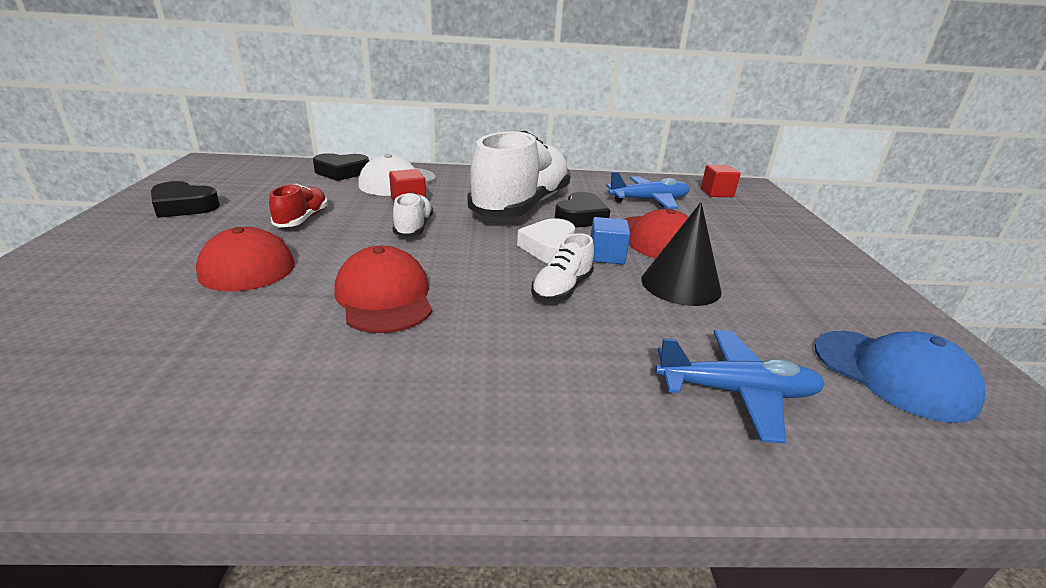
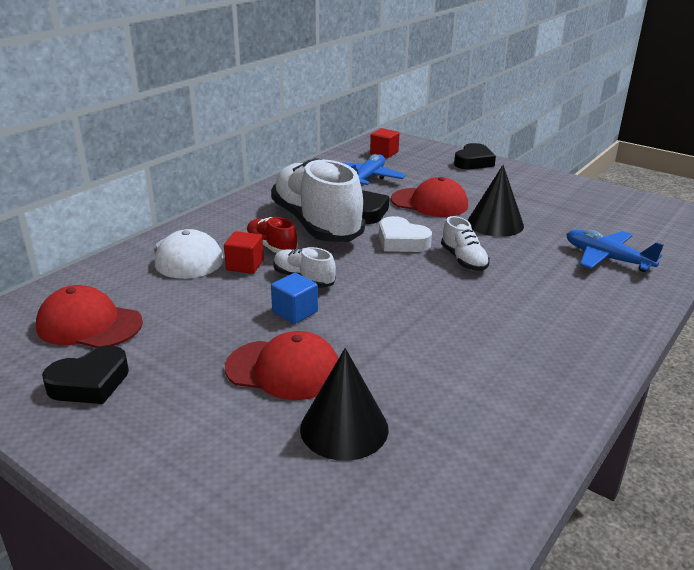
camera: 50 degrees left, 0 degrees up
red shoe [269,184,328,228] -> red shoe moved to [246,217,298,253]
black heart [313,153,369,181] -> black heart moved to [454,143,496,169]
red cap [334,245,432,333] -> red cap moved to [36,285,143,348]
blue cube [591,217,631,264] -> blue cube moved to [271,273,318,324]
blue plane [655,330,825,444] -> blue plane turned 90 degrees counterclockwise [566,230,664,272]
blue cap [814,331,985,423] -> none
none -> black cone [300,348,388,461]

